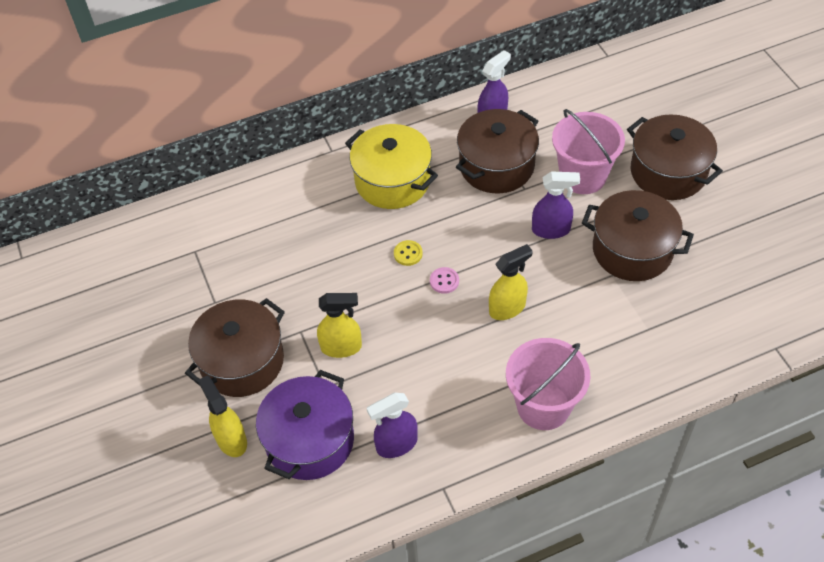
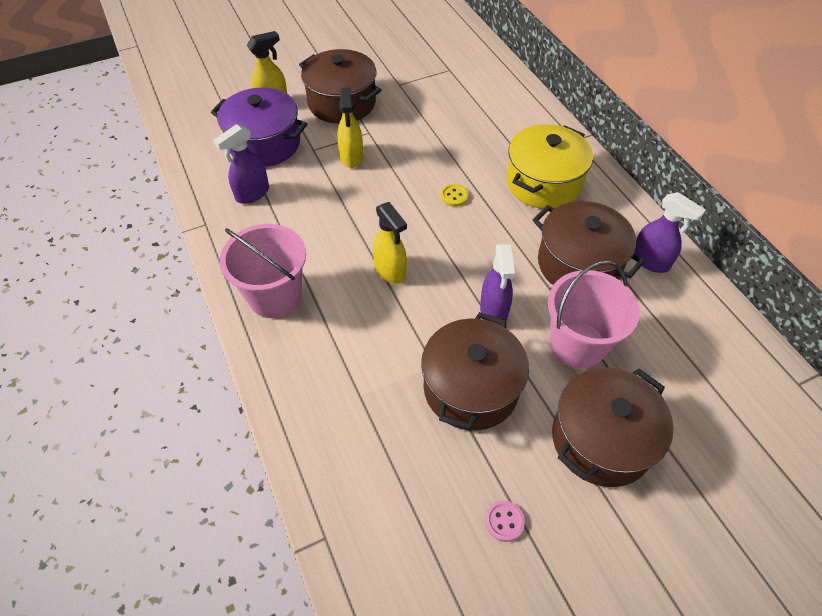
camera: 85 degrees right, 0 degrees up
purple spray bottle [367,393,418,458] -> purple spray bottle turned 105 degrees counterclockwise [213,124,269,204]
pink button [430,267,459,294] -> pink button moved to [485,501,525,542]

